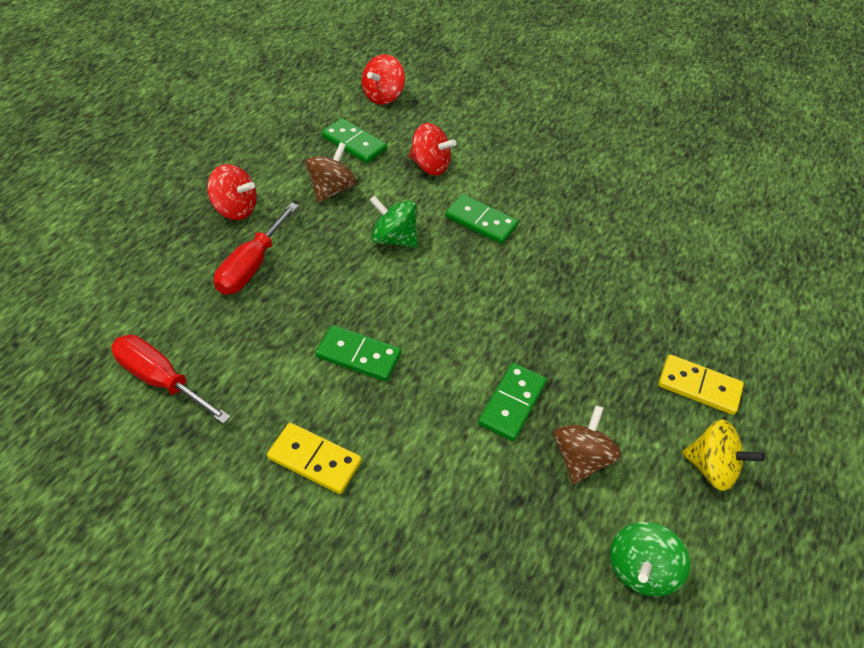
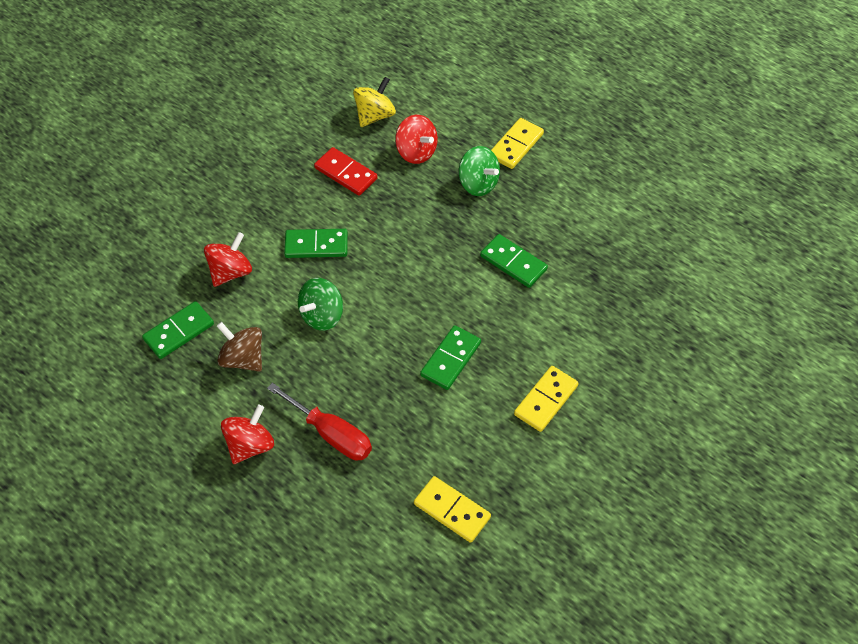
camera: 75 degrees left, 5 degrees up
red screwdriver [111,335,231,424] -> yellow domino [414,476,491,543]
red spinning top [362,54,405,105] -> red spinning top moved to [395,115,438,164]
green domino [445,194,518,244] -> green domino turned 45 degrees clockwise [284,229,348,258]
brown spinning top [553,405,622,484] -> none
green spinning top [610,522,690,597] -> green spinning top moved to [459,146,500,196]
yellow spinning top [682,419,765,491] -> yellow spinning top moved to [353,77,396,127]
none -> red domino [314,147,378,196]

